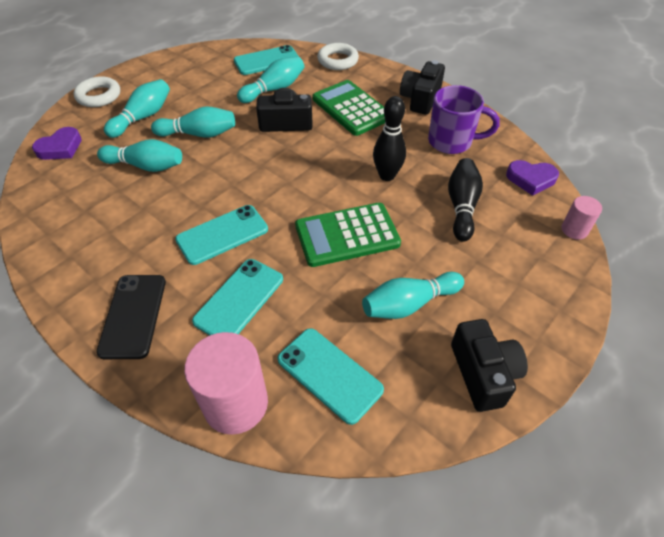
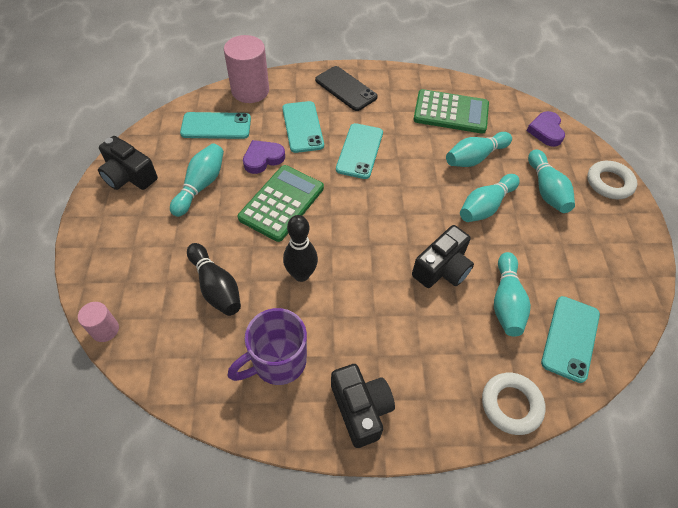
camera: 135 degrees right, 5 degrees up
green calculator [313,80,385,136] -> green calculator moved to [413,89,489,134]
purple heart [506,160,559,196] -> purple heart moved to [243,140,285,174]

